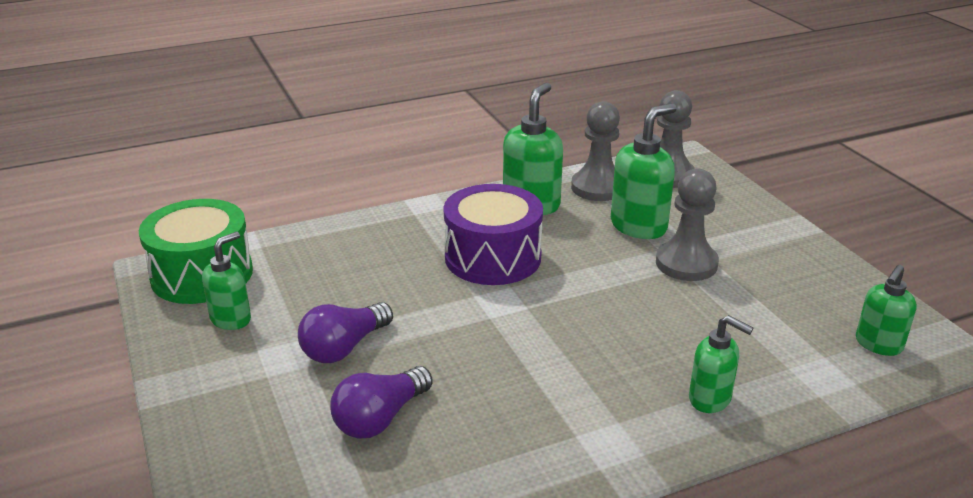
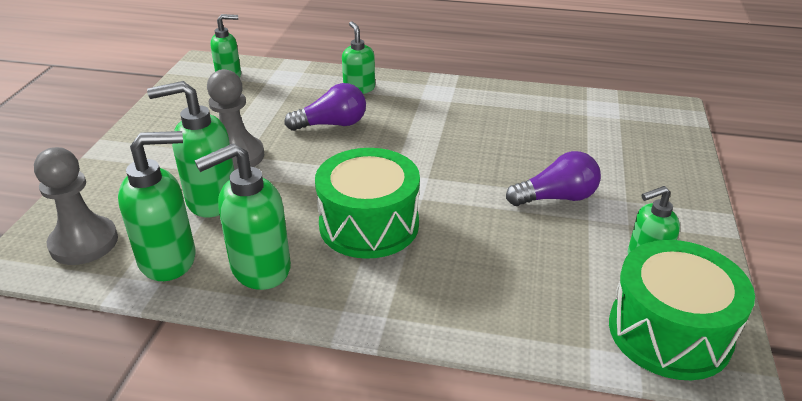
camera: 145 degrees left, 5 degrees up
purple light bulb [330,366,433,439] -> purple light bulb moved to [284,83,366,131]
purple drum [443,184,543,285] -> green drum [315,148,420,259]
grey pawn [571,101,620,201] -> green soap dispenser [118,131,196,281]

